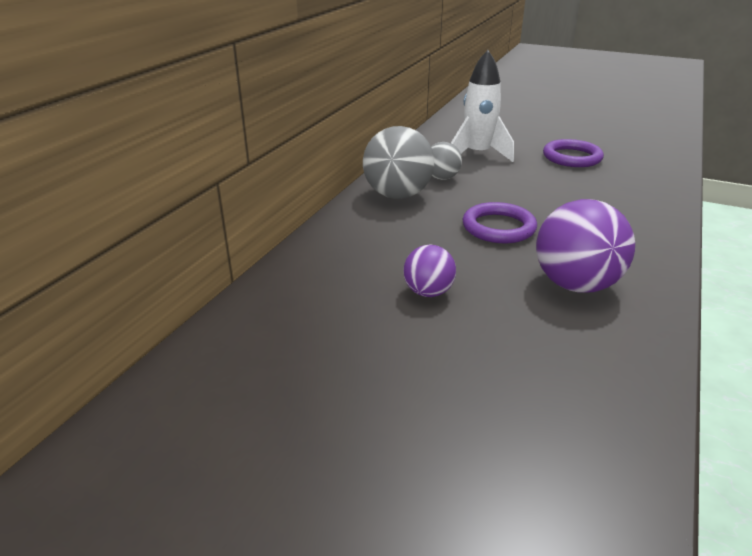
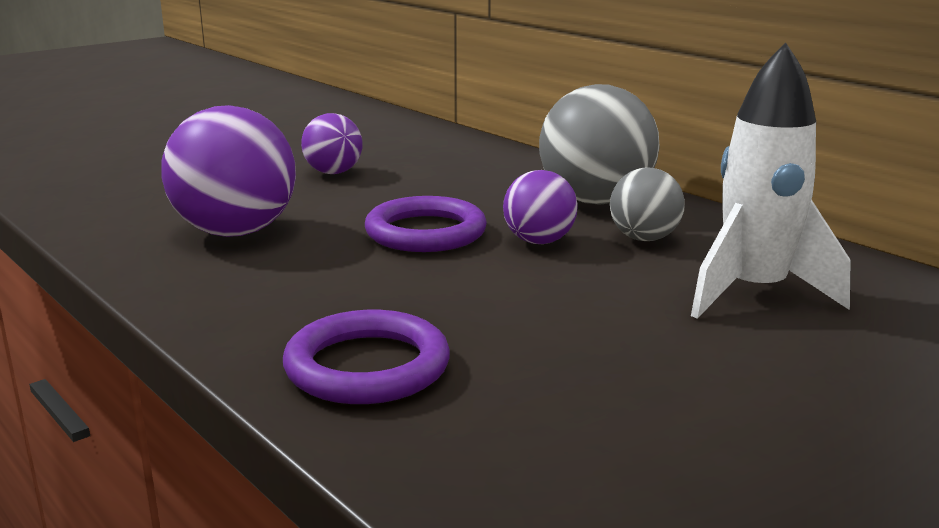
camera: 115 degrees right, 10 degrees down
purple ring [543,139,604,167] -> purple ring moved to [283,310,450,404]
none -> purple ball [503,170,578,244]

